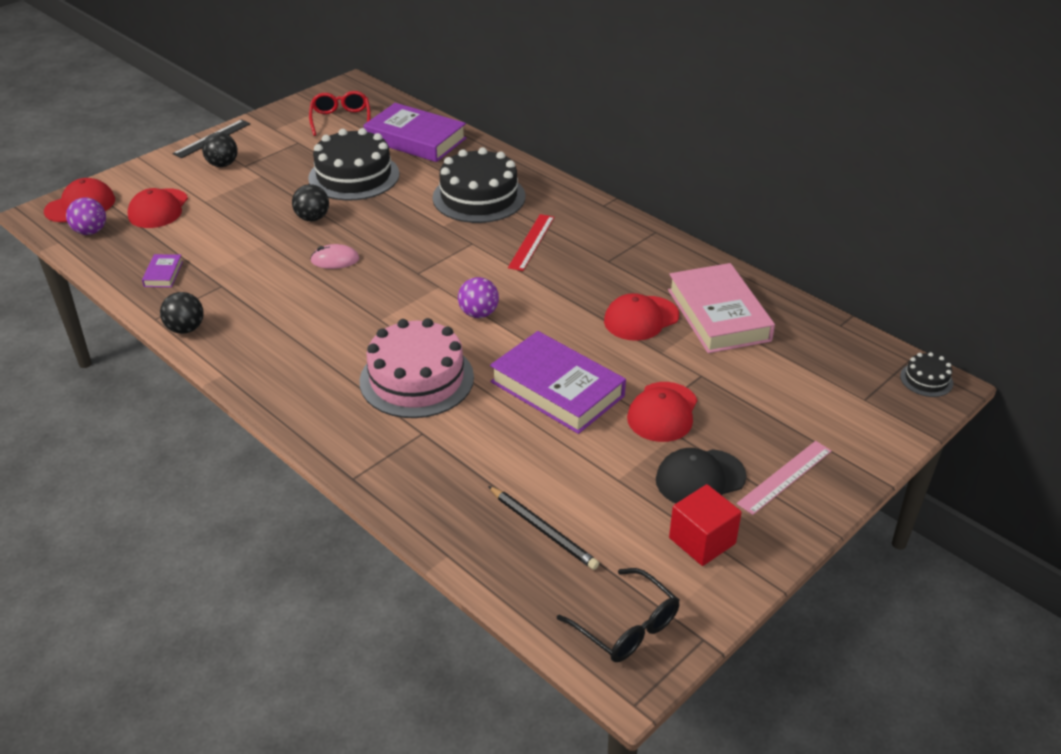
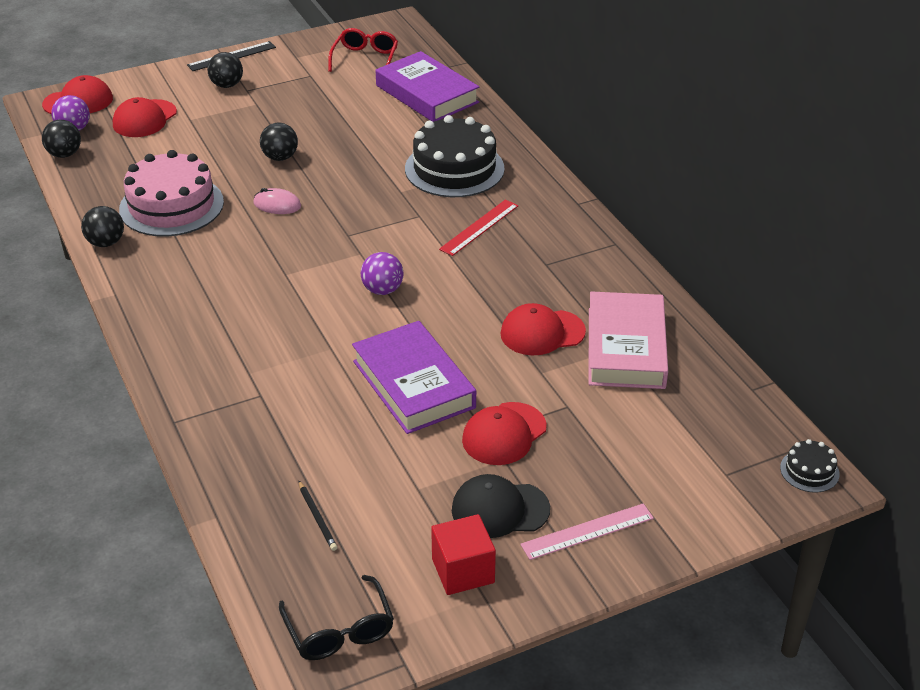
camera: 20 degrees right, 0 degrees up
purple book [142,254,183,287] -> none
black cake [308,128,399,200] -> none
pink cake [359,318,474,418] -> pink cake moved to [119,150,224,237]
black pencil [488,486,599,570] -> black pencil [299,481,337,551], size x0.66
none -> black ball [42,120,81,158]

